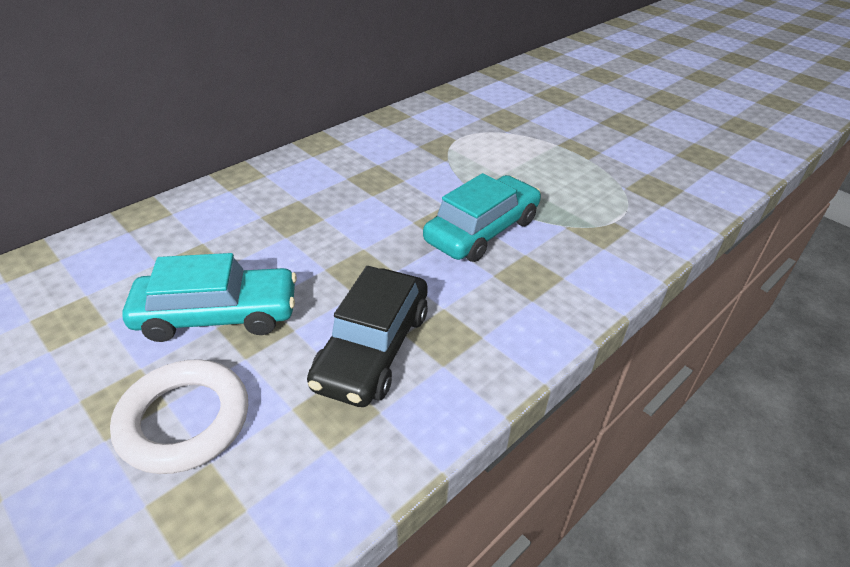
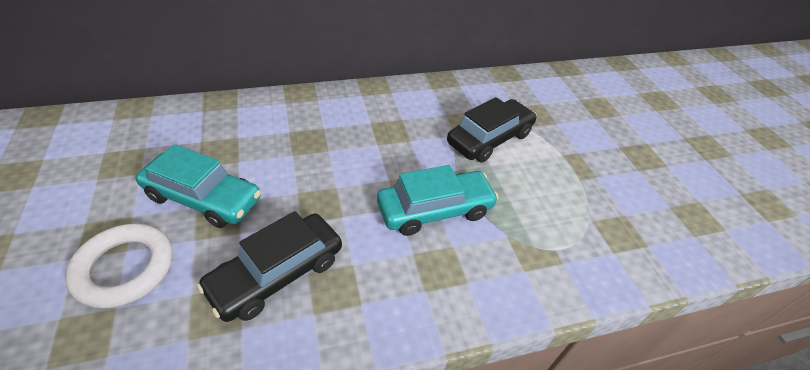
camera: 25 degrees right, 5 degrees up
none -> black car [447,97,537,163]

